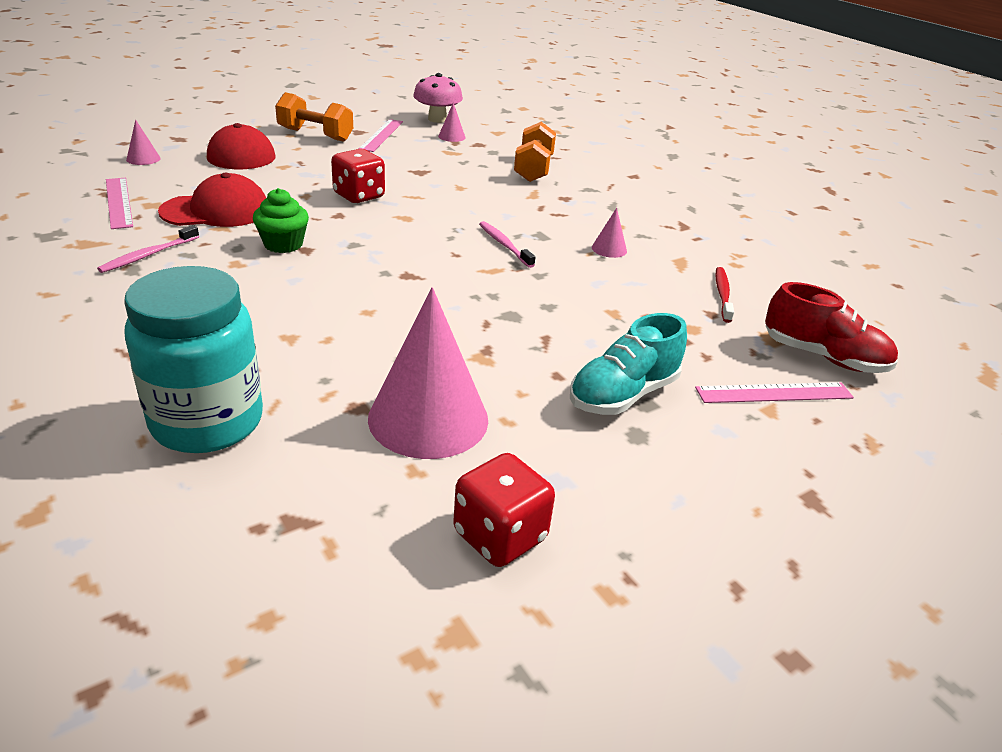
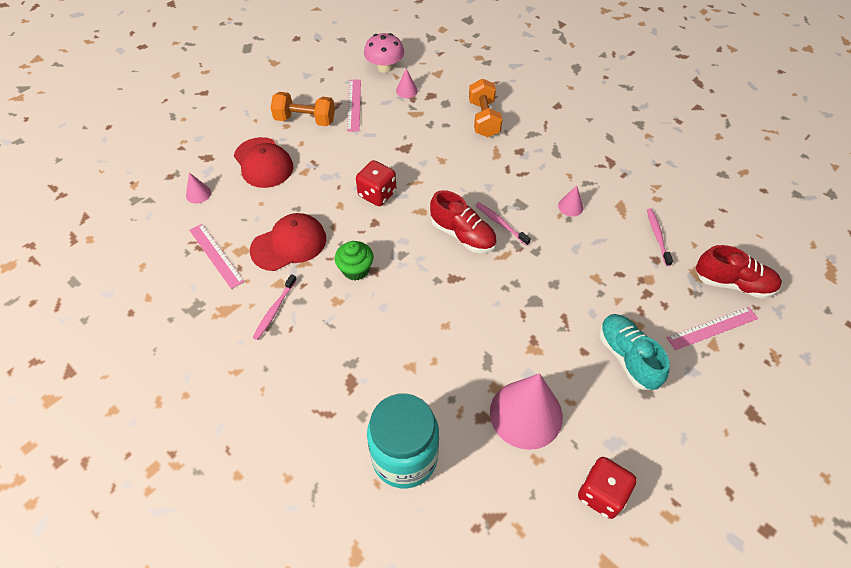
camera: 10 degrees left, 20 degrees up
turquoise shoe [570,313,687,415] -> turquoise shoe turned 120 degrees clockwise [599,314,670,390]
red toothbrush [715,267,734,323] -> pink toothbrush [647,209,673,266]
none -> red shoe [430,190,497,253]

